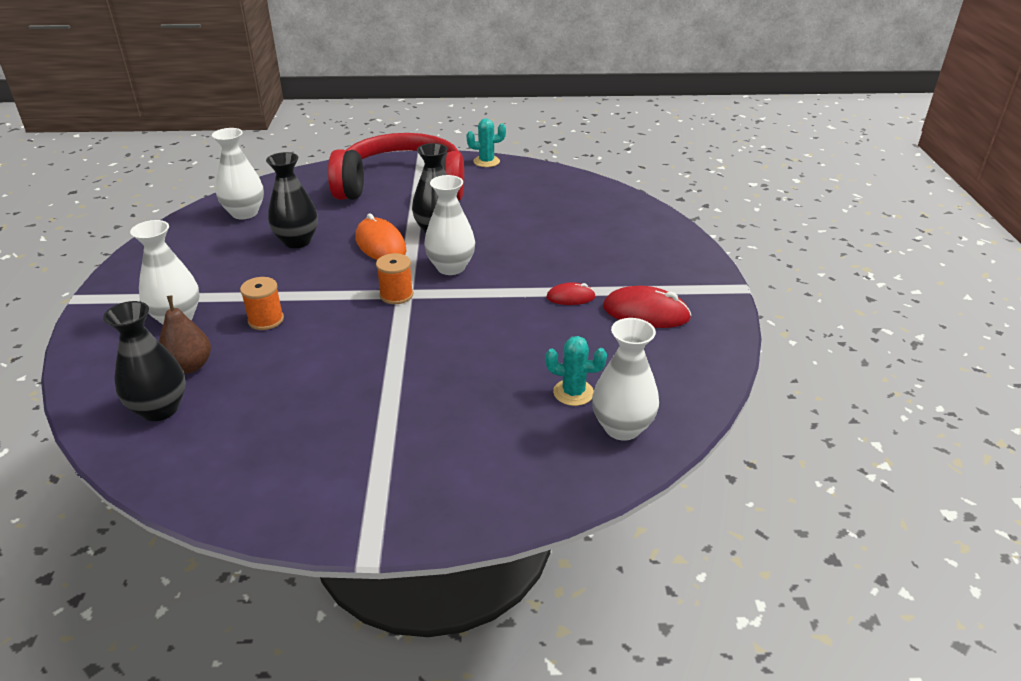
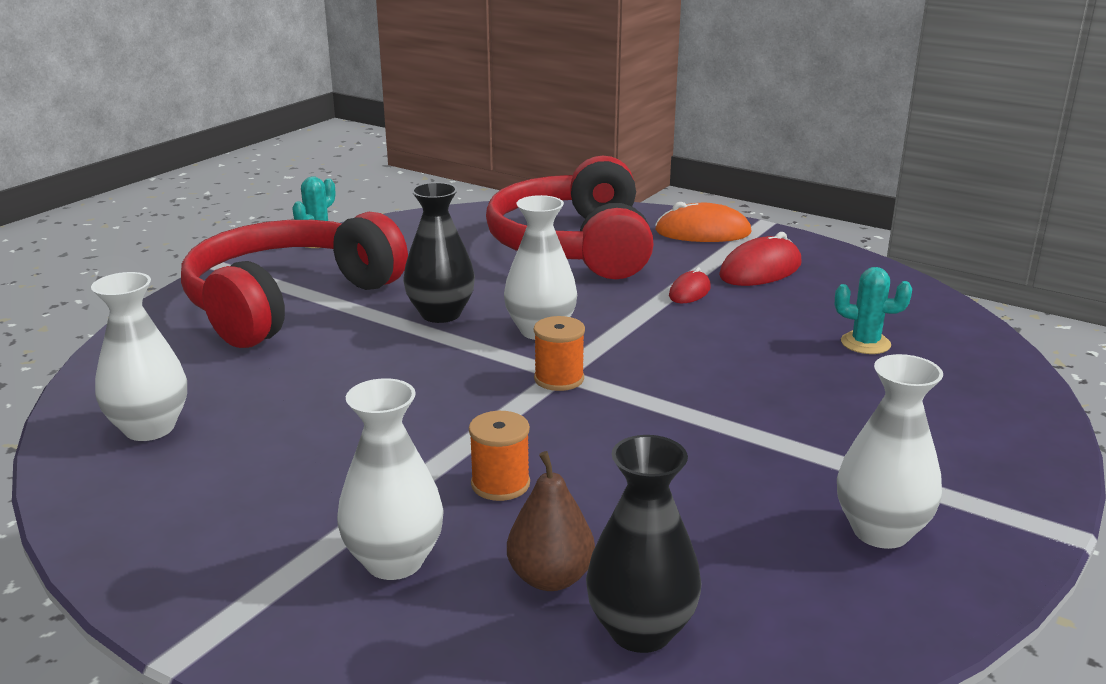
camera: 55 degrees left, 10 degrees down
black vase [266,152,318,248] -> none
orange mouse [355,213,406,260] -> orange mouse moved to [655,202,752,242]
turquoise cactus [545,336,607,406] -> turquoise cactus turned 60 degrees clockwise [835,267,912,354]
white vase [592,318,659,441] -> white vase moved to [837,354,943,549]
none -> red headphones [486,156,654,279]

